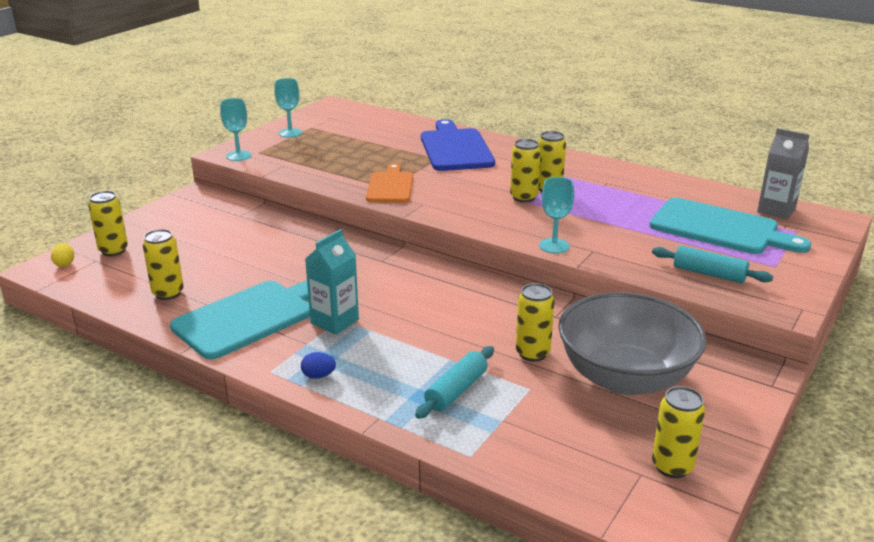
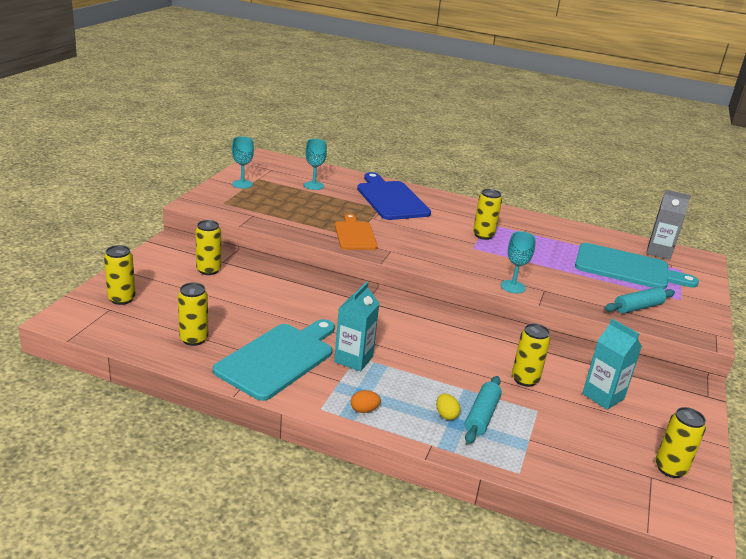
camera: 15 degrees left, 0 degrees up
yellow egg [51,243,74,267] -> yellow egg moved to [436,394,460,420]
turquoise goblet [220,98,251,161] -> turquoise goblet moved to [304,139,327,190]
blue egg [301,352,336,379] -> orange egg [351,390,381,413]
yellow can [510,139,541,202] -> yellow can moved to [195,220,221,275]
grey bowl [558,292,707,395] -> turquoise carton [582,319,642,410]
turquoise rolling pin [652,246,773,283] -> turquoise rolling pin turned 45 degrees counterclockwise [605,287,675,314]

